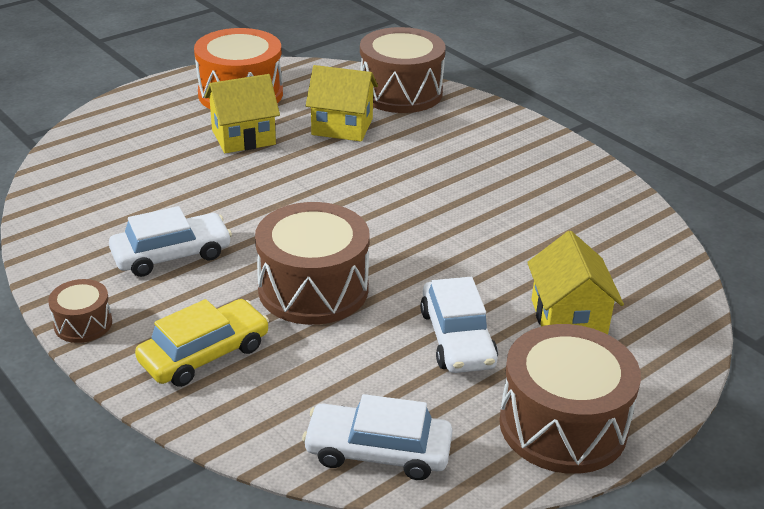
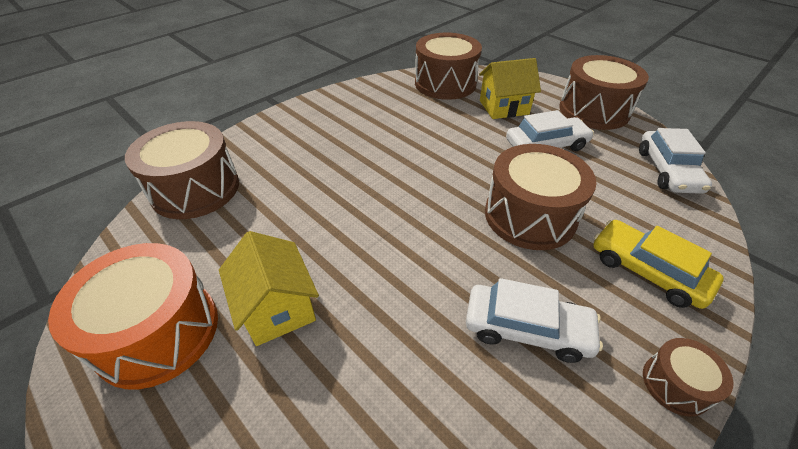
camera: 95 degrees left, 10 degrees up
white car [109,206,232,277] -> white car turned 135 degrees clockwise [466,278,603,363]
yellow house [306,65,378,142] -> none
none -> brown drum [415,33,482,100]

